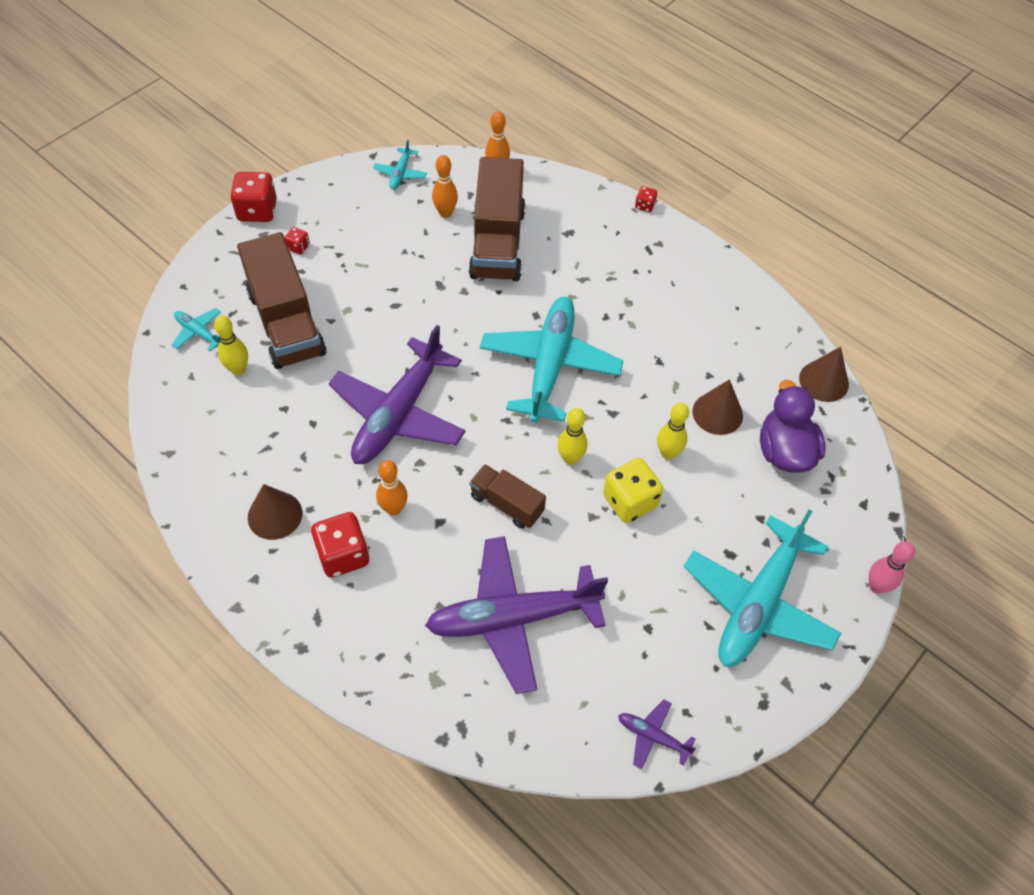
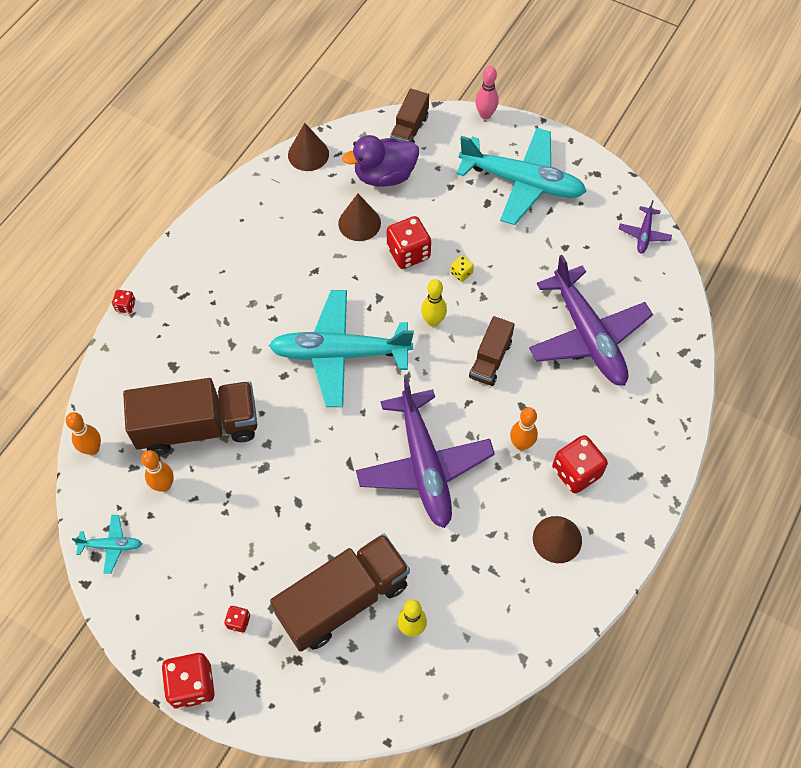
camera: 100 degrees left, 5 degrees up
turquoise plane [171,308,221,352] -> none
purple plane [329,325,466,464] -> purple plane turned 60 degrees clockwise [356,377,495,528]
yellow dice [603,458,663,523] -> yellow dice [451,255,474,282], size x0.49
yellow bowling pin [657,403,689,460] -> red dice [387,216,431,269]
none -> brown truck [390,89,429,143]

